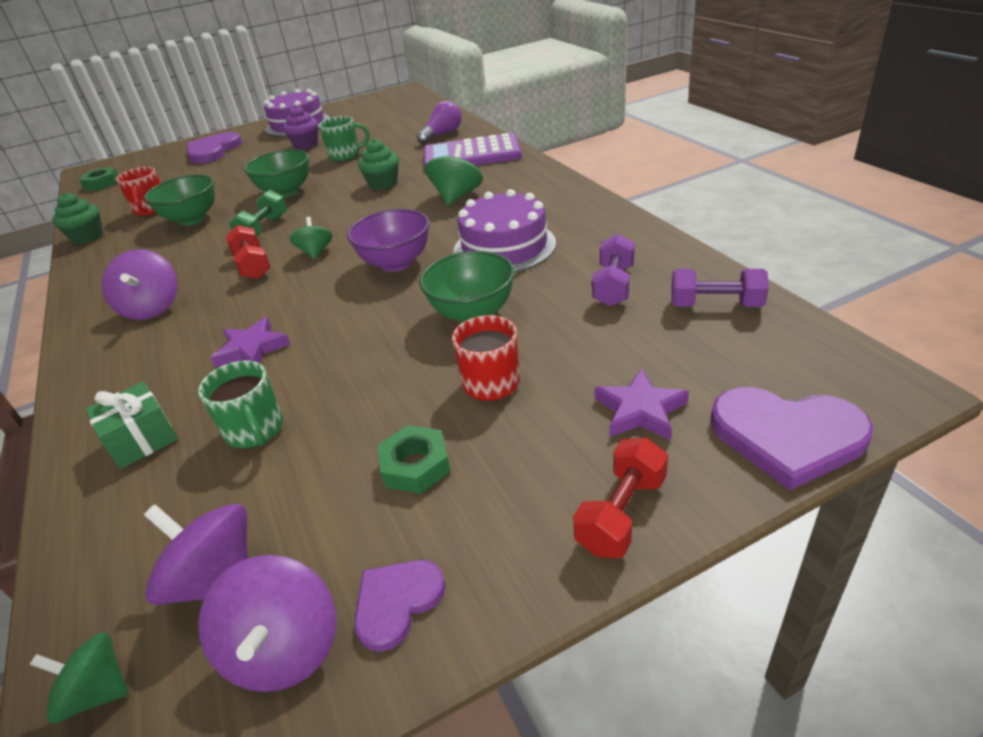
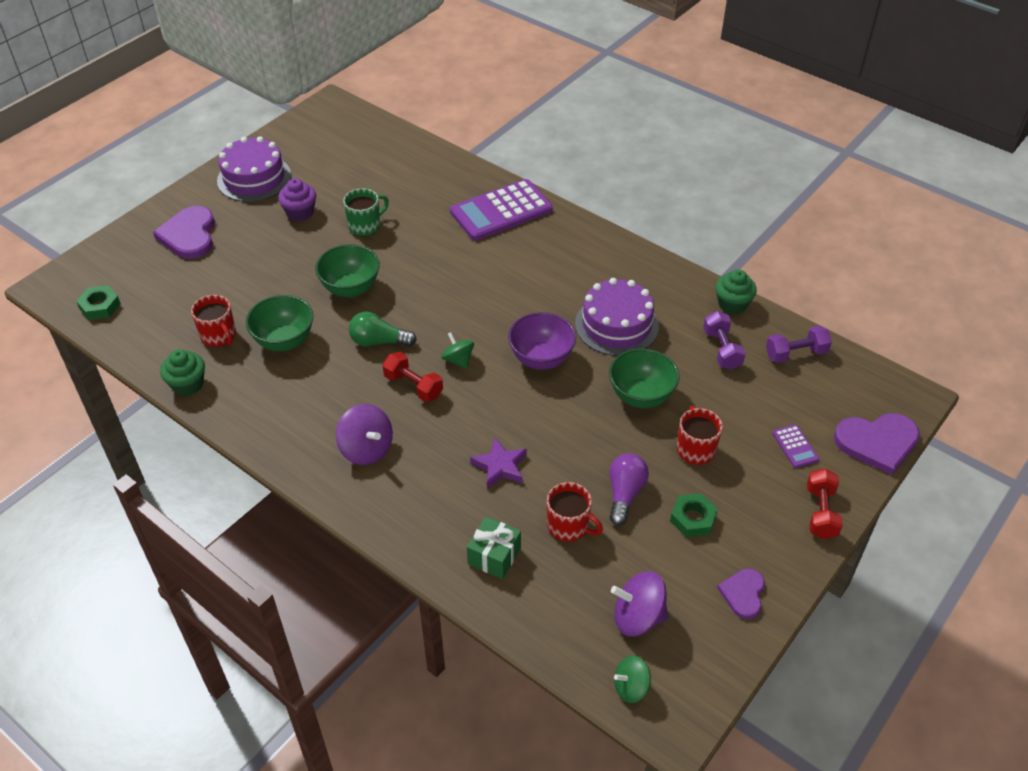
camera: 30 degrees left, 10 degrees up
green mug [198,360,283,449] -> red mug [547,482,603,542]
purple spinning top [198,555,336,692] -> none
green dumbbell [229,189,287,236] -> green light bulb [349,312,417,346]
green cupcake [358,139,399,190] -> green cupcake moved to [715,269,757,314]
purple light bulb [416,101,462,144] -> purple light bulb moved to [609,453,649,526]
green spinning top [425,144,483,205] -> none
purple star [595,368,689,441] -> purple calculator [772,424,819,468]

